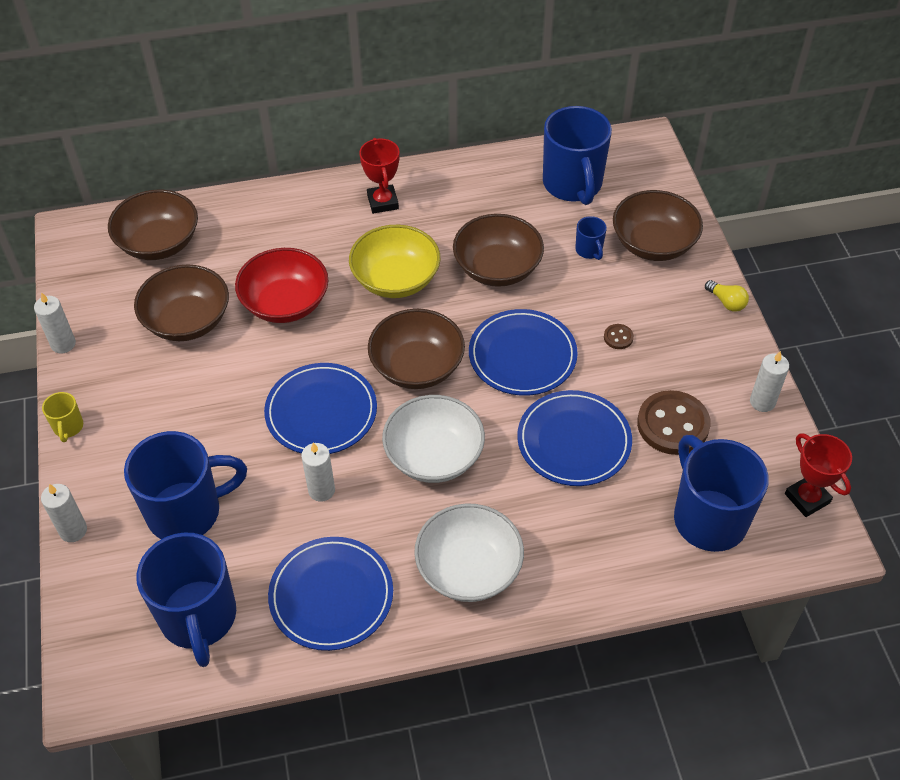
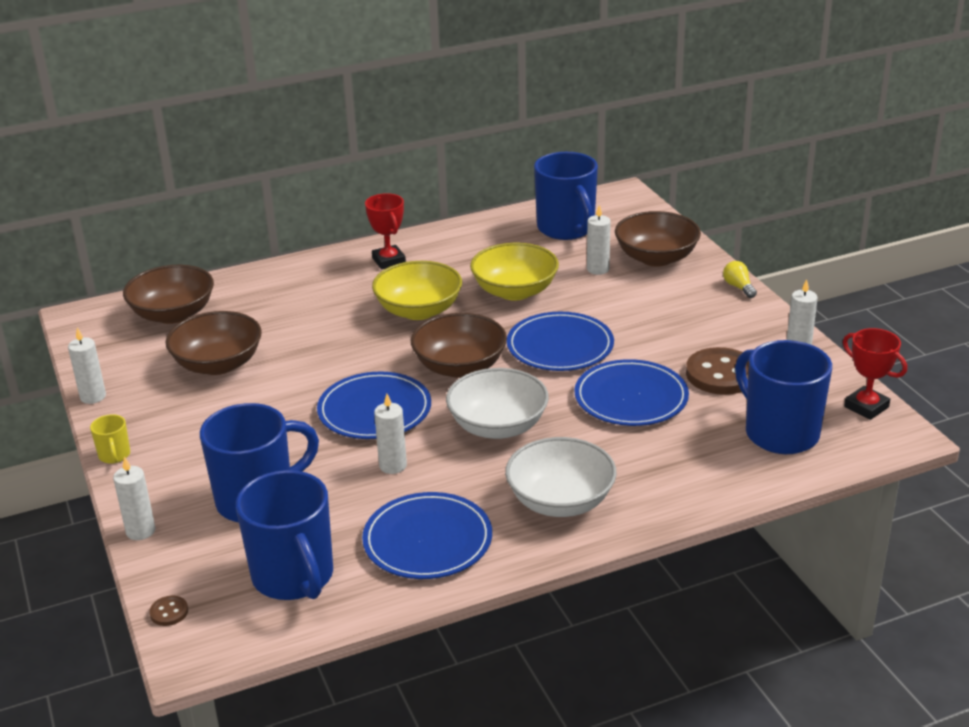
camera: 10 degrees left, 20 degrees down
red bowl [235,248,329,323] -> none
brown bowl [453,214,544,287] -> yellow bowl [470,243,559,300]
blue mug [575,216,607,260] -> white candle [587,205,611,275]
brown button [604,324,634,349] -> brown button moved to [149,596,188,626]
yellow light bulb [705,280,749,312] -> yellow light bulb turned 150 degrees counterclockwise [723,261,757,298]

